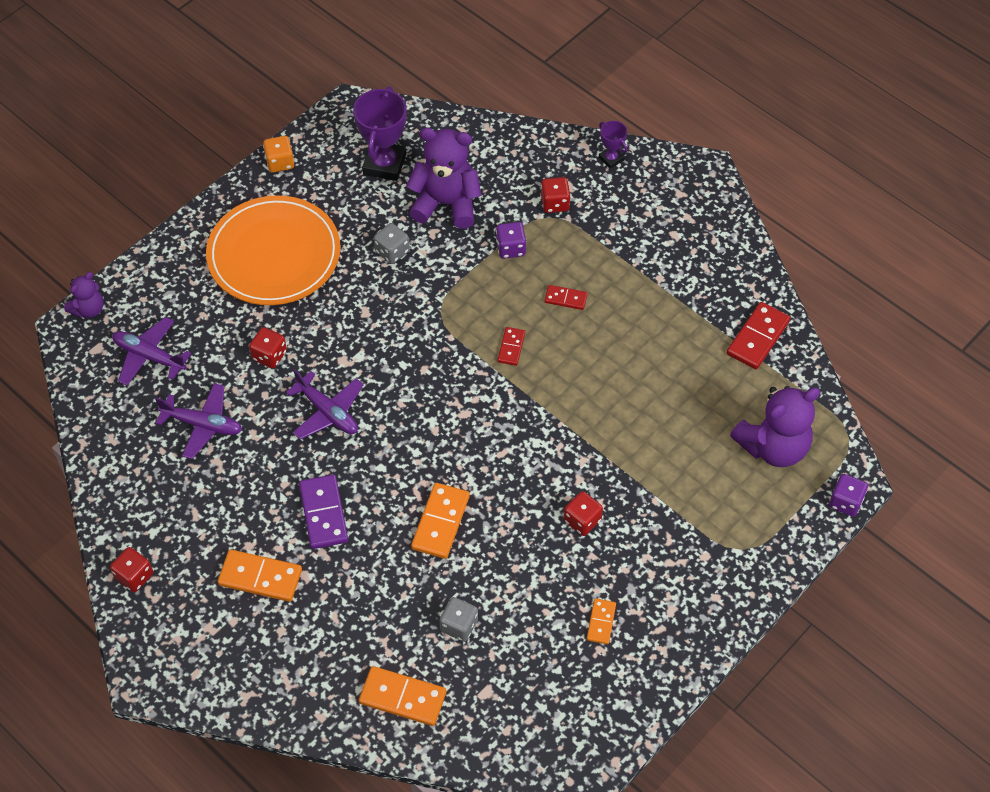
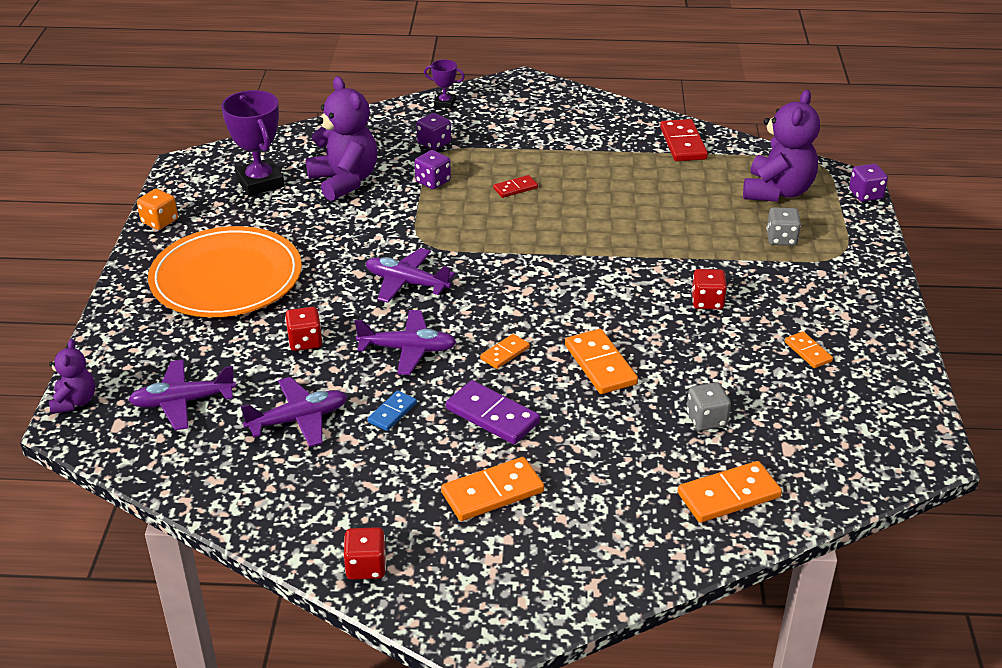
camera: 40 degrees left, 20 degrees down
grey dice [374,223,410,264] -> grey dice moved to [767,207,801,246]
purple teddy bear [406,128,482,229] -> purple teddy bear turned 90 degrees clockwise [306,76,377,201]
red domino [497,327,525,366] -> none
red dice [541,177,570,213] -> purple dice [416,113,451,150]
none -> purple plane [366,248,455,303]
none -> blue domino [367,391,417,431]
none -> orange domino [480,334,530,369]

